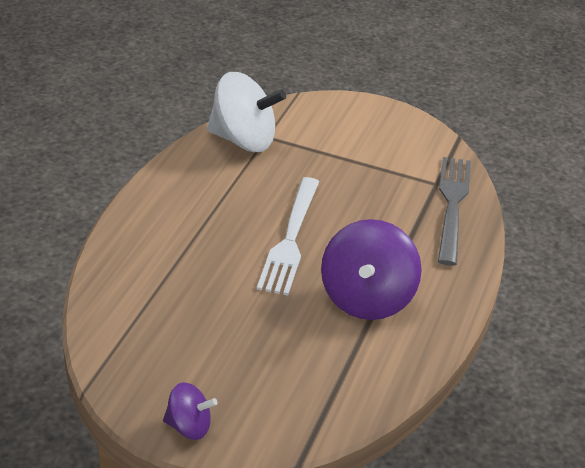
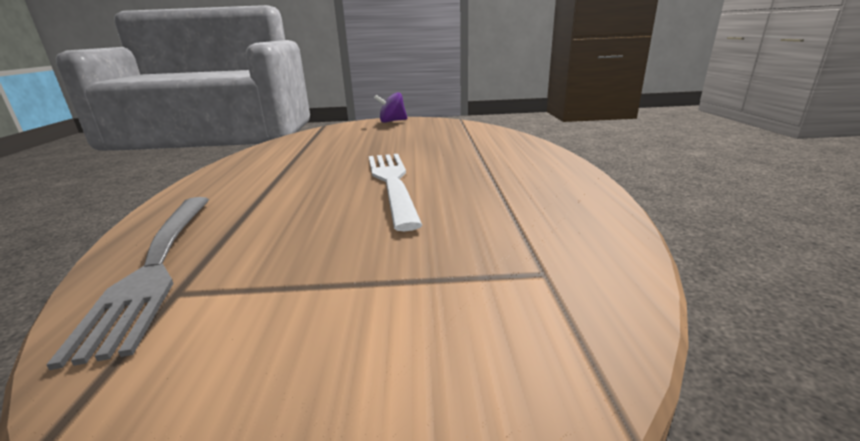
camera: 160 degrees right, 15 degrees down
white spinning top [207,72,286,152] -> none
purple spinning top [321,219,422,320] -> none

